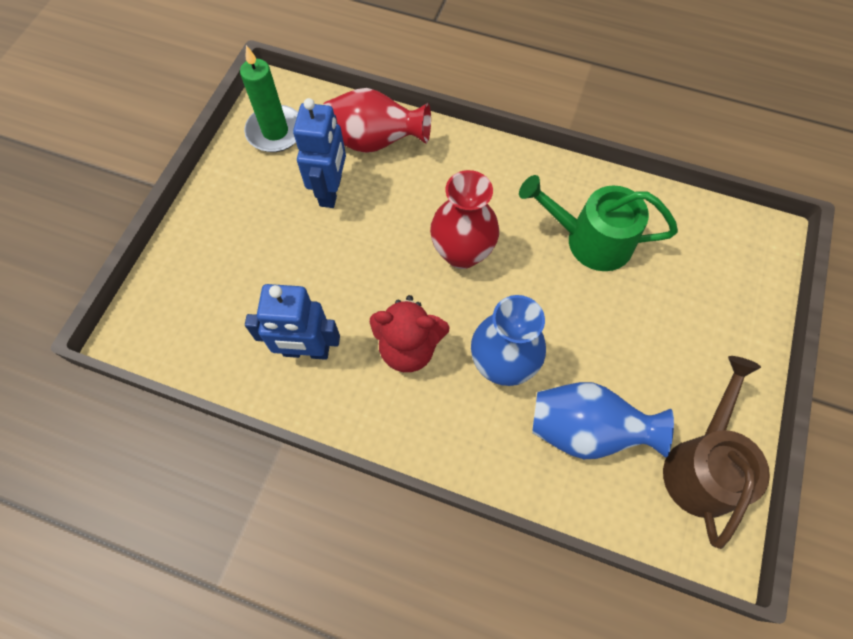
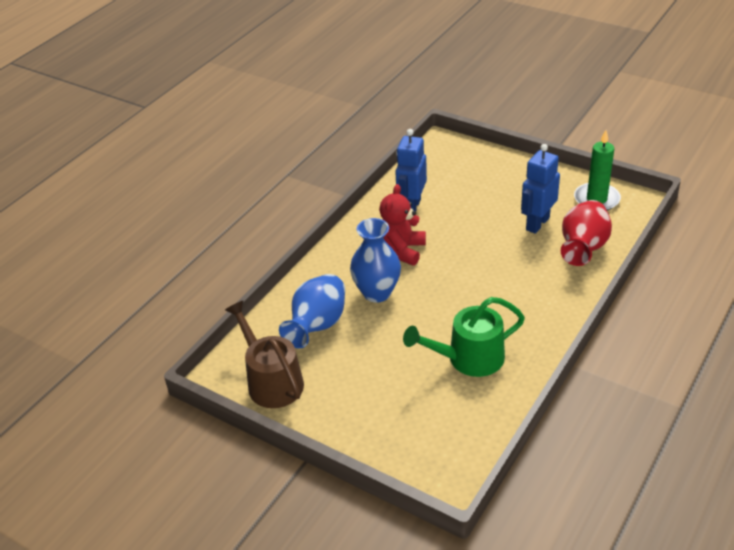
camera: 105 degrees right, 25 degrees down
blue robot [293,98,346,208] -> blue robot turned 105 degrees clockwise [521,144,560,234]
red vase [430,170,499,269] -> none
green watering can [519,175,678,271] -> green watering can turned 135 degrees counterclockwise [403,297,525,377]
brown watering can [663,356,770,549] -> brown watering can turned 150 degrees counterclockwise [225,300,304,408]

